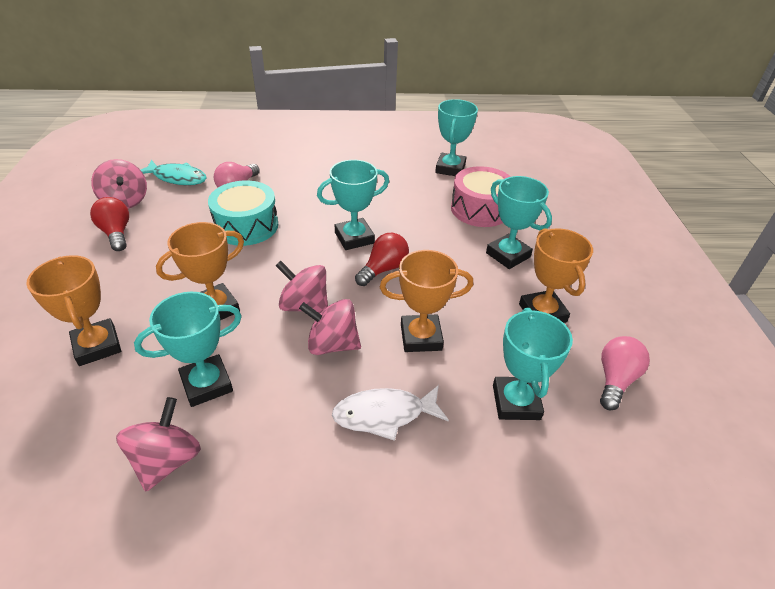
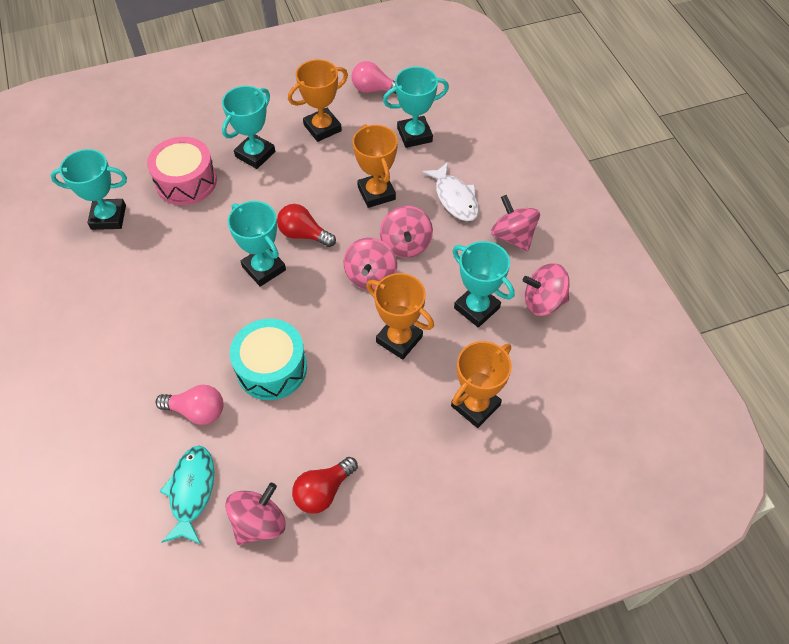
camera: 105 degrees left, 15 degrees up
none -> pink spinning top [491,195,540,251]

